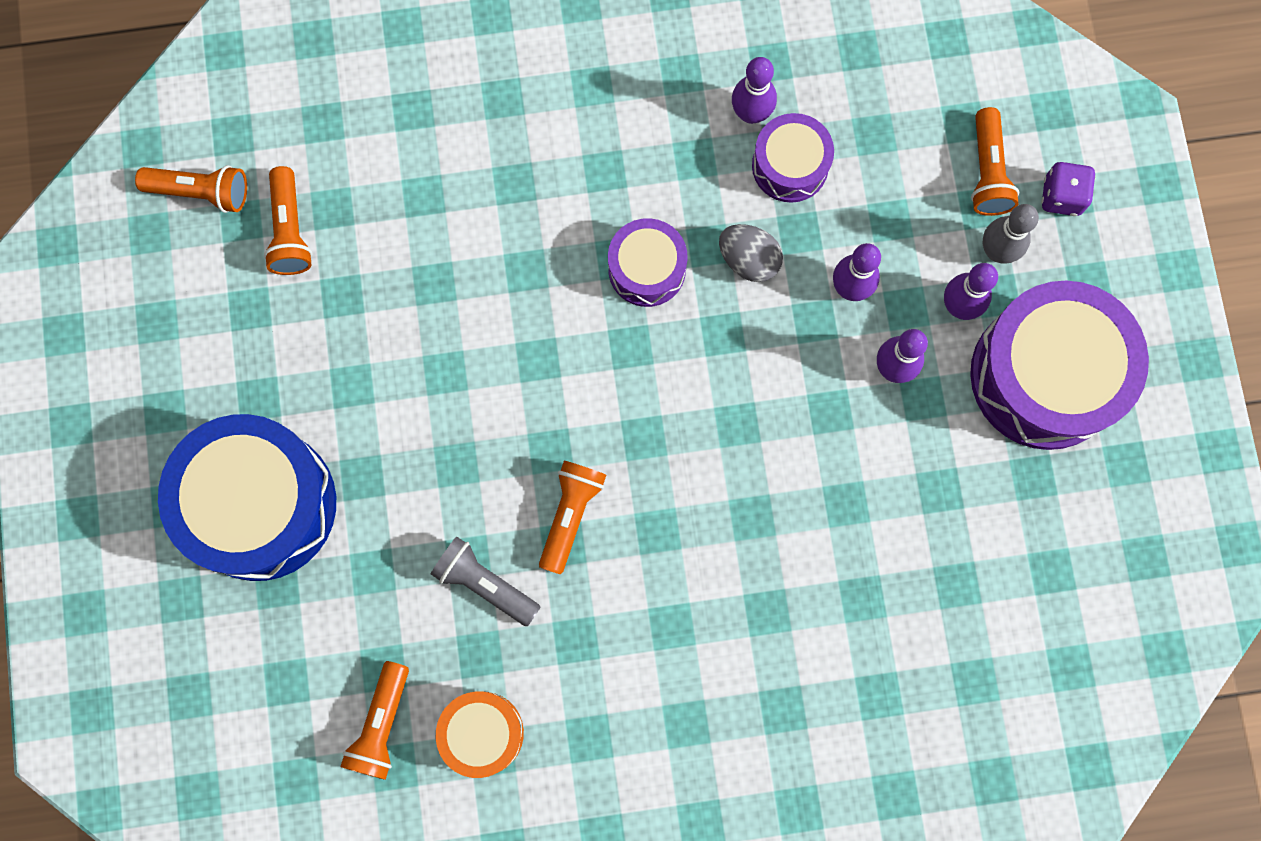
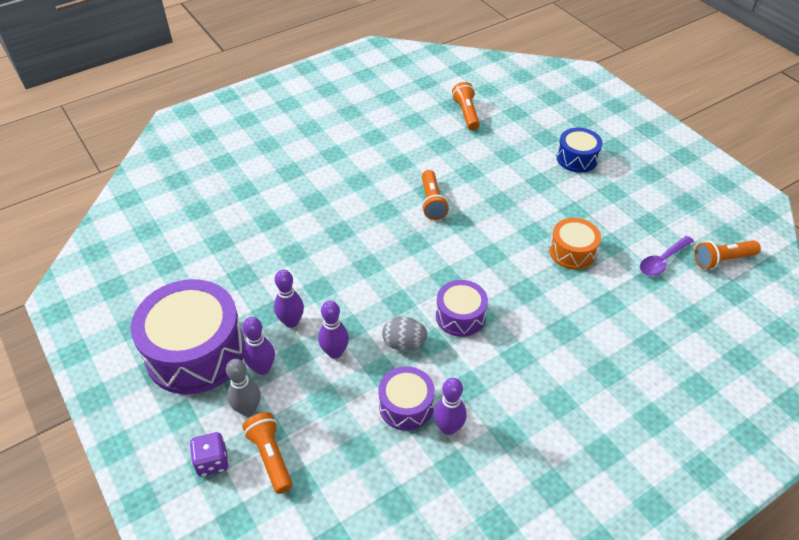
camera: 155 degrees right, 30 degrees down
blue drum [158,414,336,581] -> blue drum [556,128,603,172], size x0.53
orange flashlight [264,166,312,275] -> purple spoon [640,236,694,276]
grey flashlight [431,537,541,626] -> none
orange drum [436,692,524,778] -> orange drum moved to [549,218,601,270]

